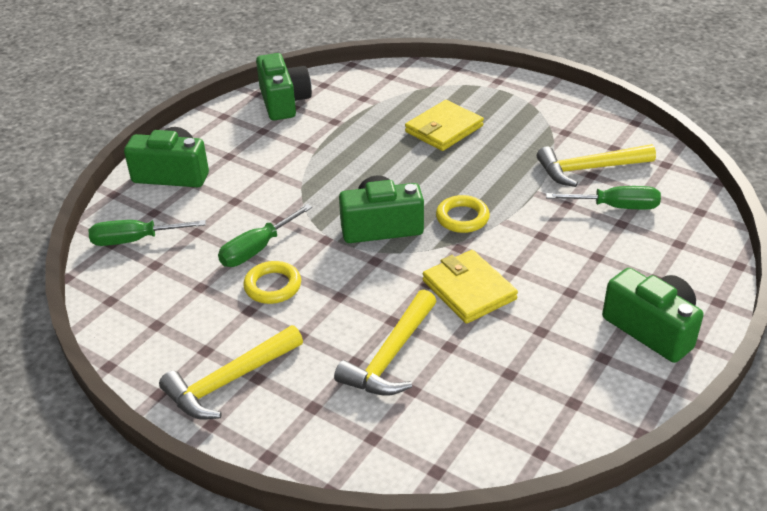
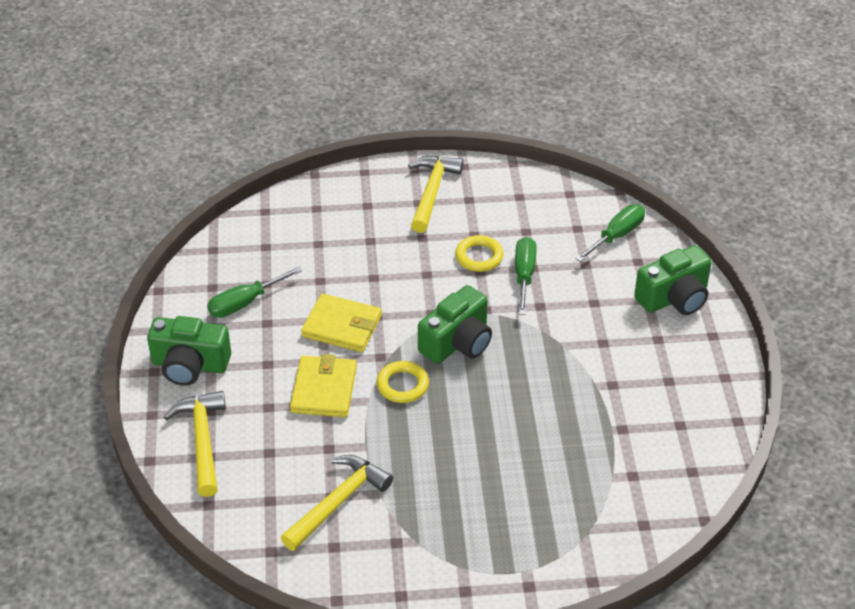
camera: 140 degrees right, 5 degrees up
green camera [256,53,312,121] -> none
yellow hammer [334,290,436,396] -> yellow hammer moved to [164,391,226,497]
yellow wallet [405,100,484,151] -> yellow wallet moved to [290,354,357,417]
green screwdriver [546,186,661,210] -> green screwdriver moved to [207,267,302,318]

